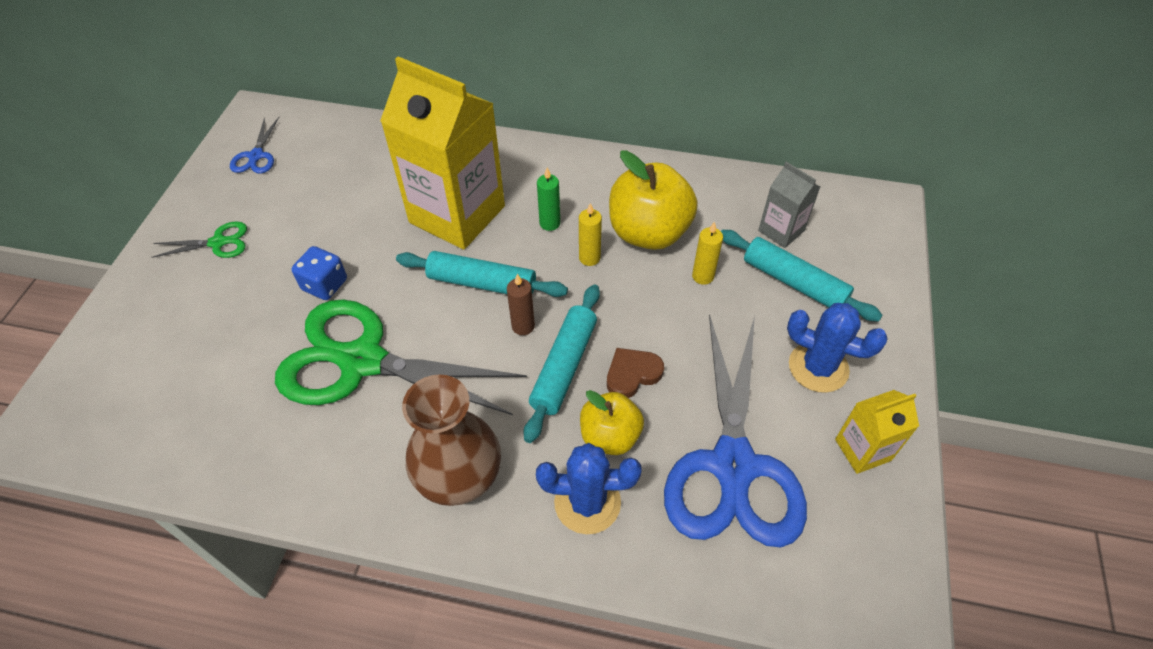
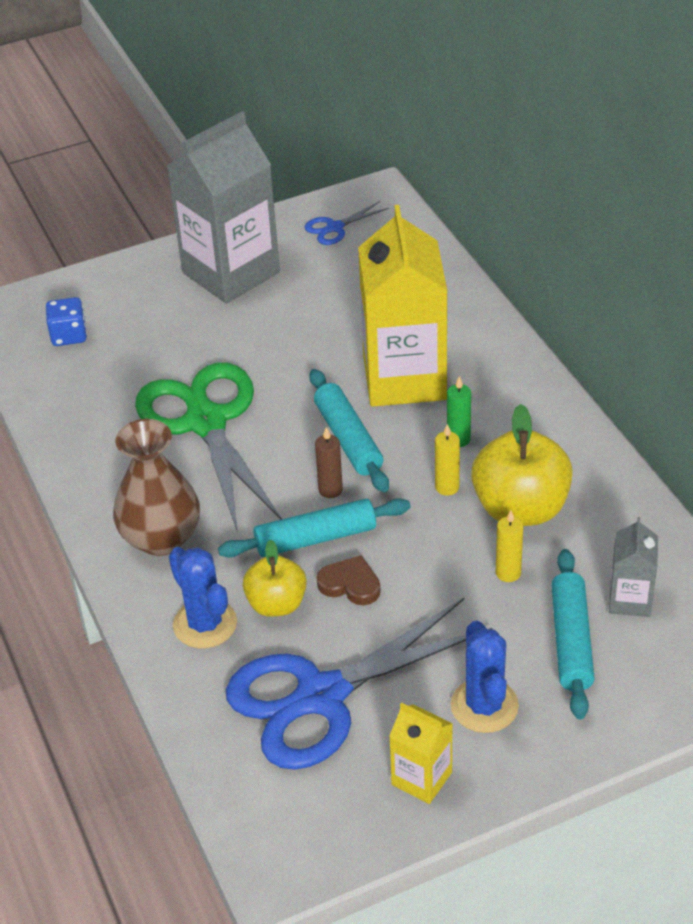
camera: 55 degrees right, 10 degrees down
green scissors [152,221,247,258] -> grey carton [167,111,280,304]
blue dice [291,246,347,300] -> blue dice moved to [46,297,87,346]

